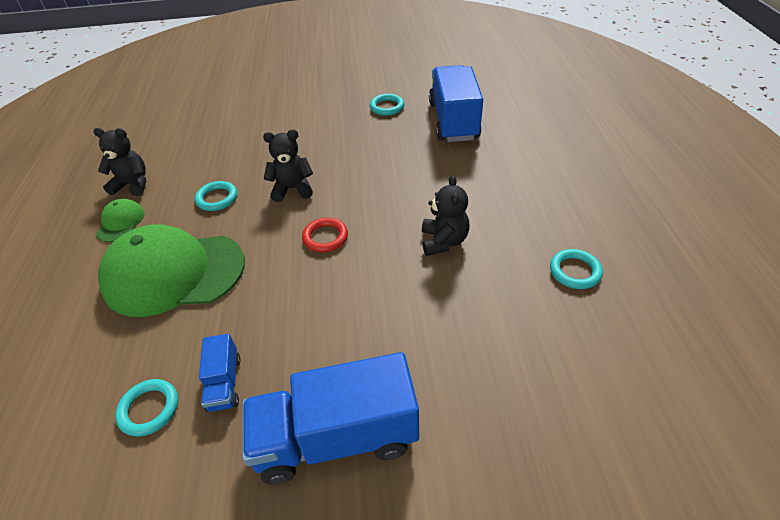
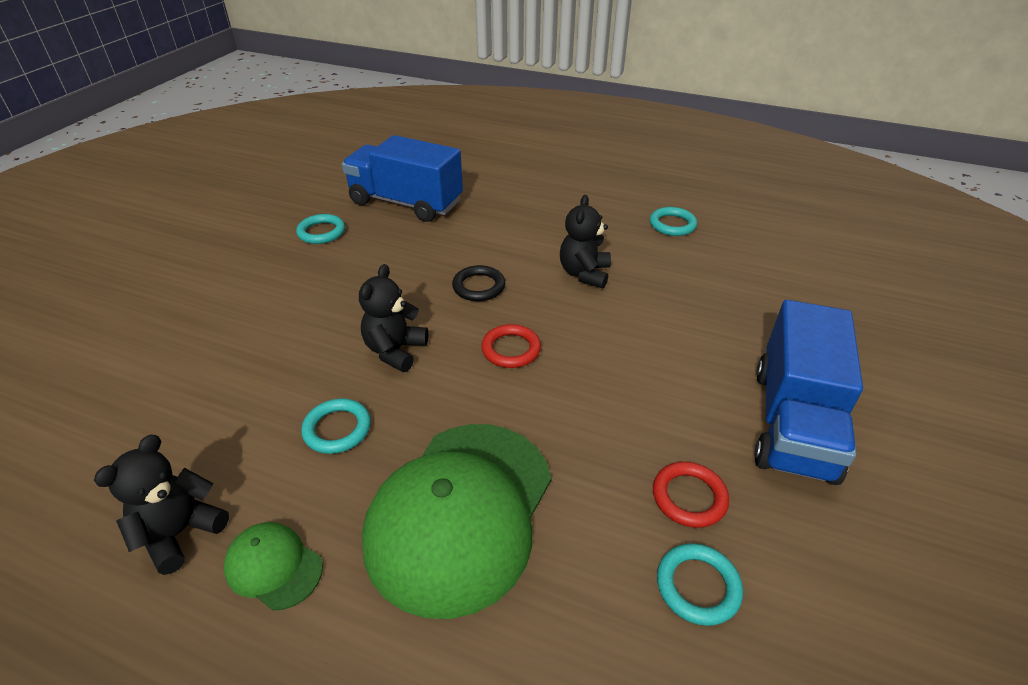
camera: 65 degrees left, 5 degrees down
blue truck [199,334,241,412] -> red ring [653,461,729,528]
black teddy bear [422,175,469,256] -> black teddy bear turned 105 degrees counterclockwise [560,195,611,289]
none -> black ring [452,265,505,301]

